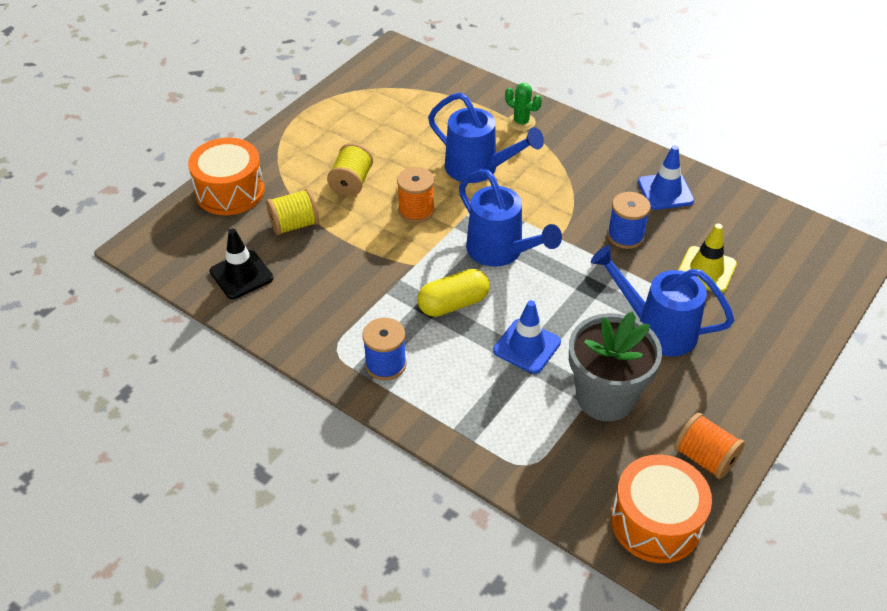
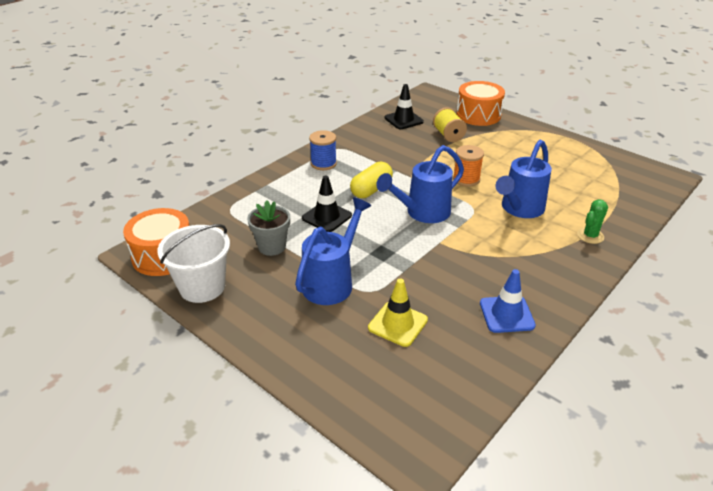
camera: 95 degrees right, 10 degrees down
yellow spool [327,143,373,197] -> none
yellow capsule [417,269,490,317] -> yellow capsule turned 60 degrees clockwise [350,162,393,198]
blue traffic cone [493,300,561,374] -> black traffic cone [302,175,352,232]
grey flower pot [569,312,662,421] -> grey flower pot [247,200,290,256], size x0.64
blue spool [607,192,651,249] -> none
orange spool [674,413,745,479] -> white bucket [157,224,230,303]

